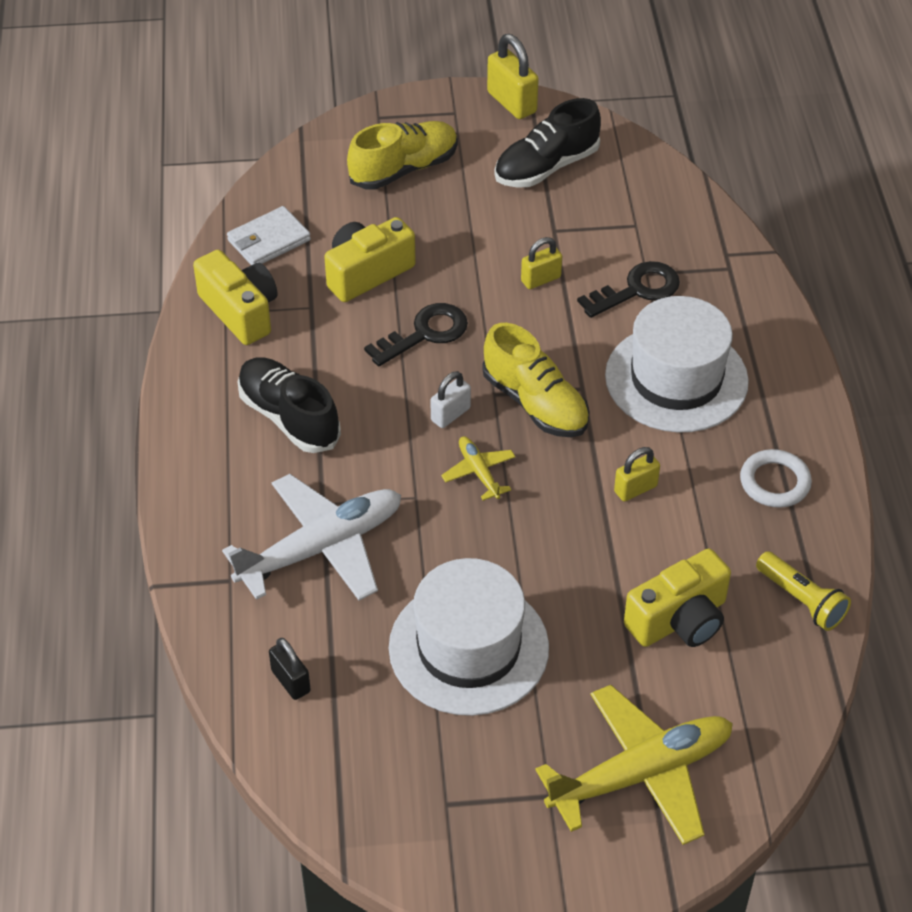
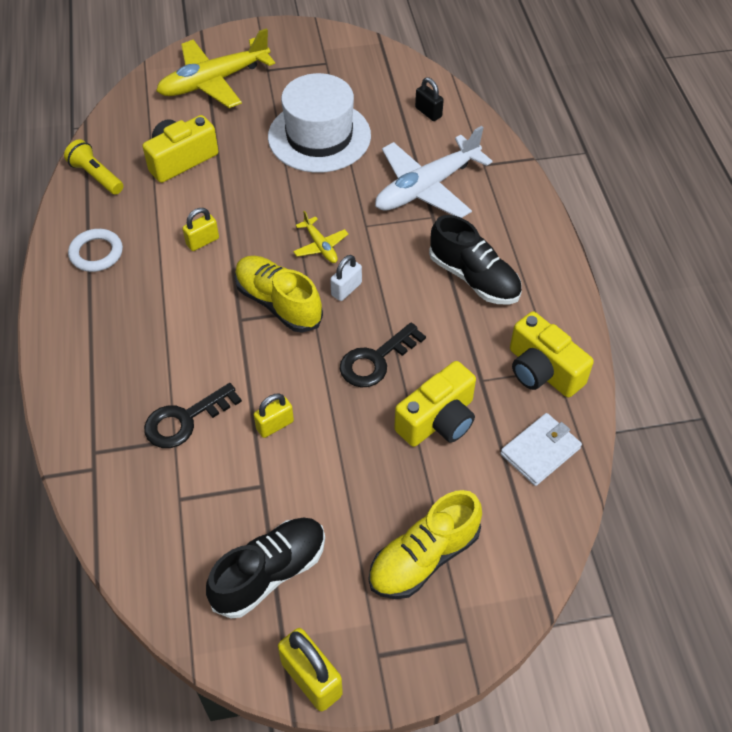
camera: 175 degrees right, 5 degrees up
white hat [605,296,749,433] -> none

